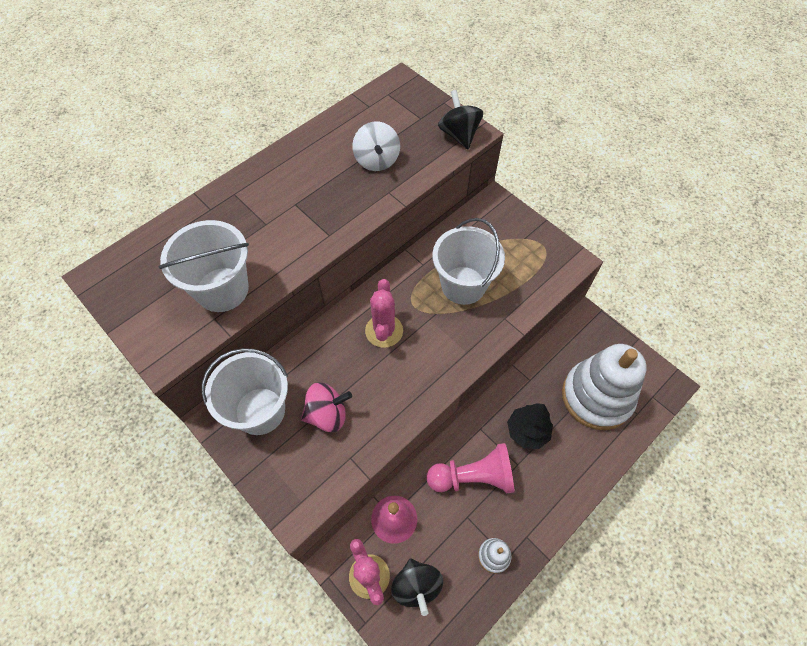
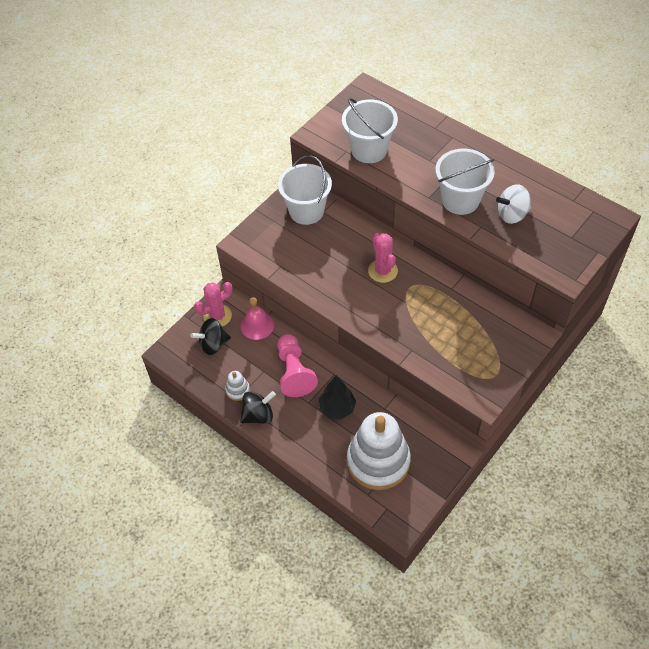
camera: 85 degrees right, 5 degrees down
pink spinning top [301,382,352,432] -> none
pink cactus [365,279,403,348] -> pink cactus turned 75 degrees clockwise [368,233,398,283]
white bucket [432,218,505,305] -> white bucket moved to [435,149,495,215]
black spinning top [438,90,483,149] -> black spinning top moved to [240,391,276,424]

